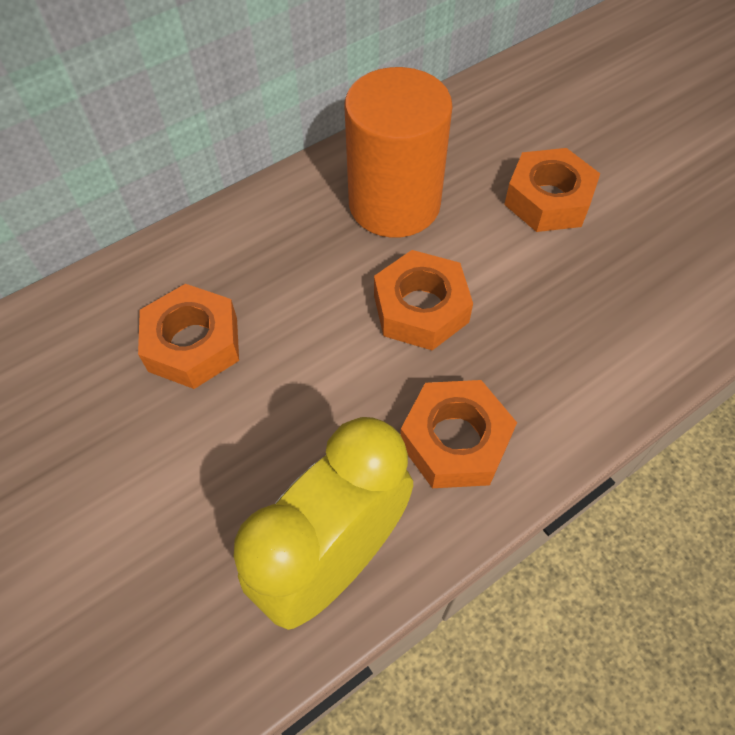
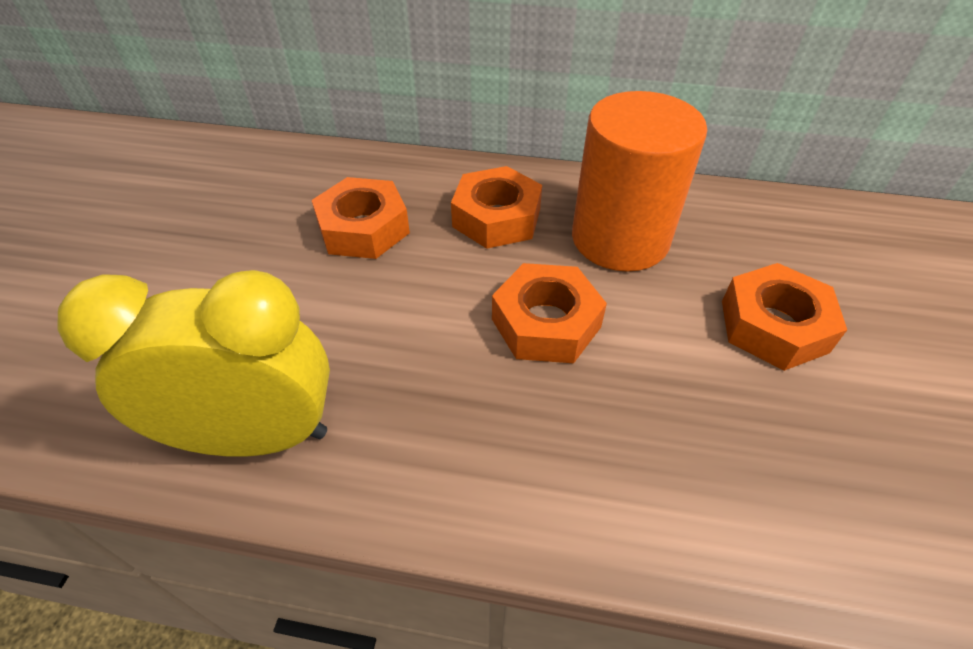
camera: 45 degrees right, 10 degrees down
orange nut [400,380,517,488] -> orange nut moved to [451,166,542,249]

